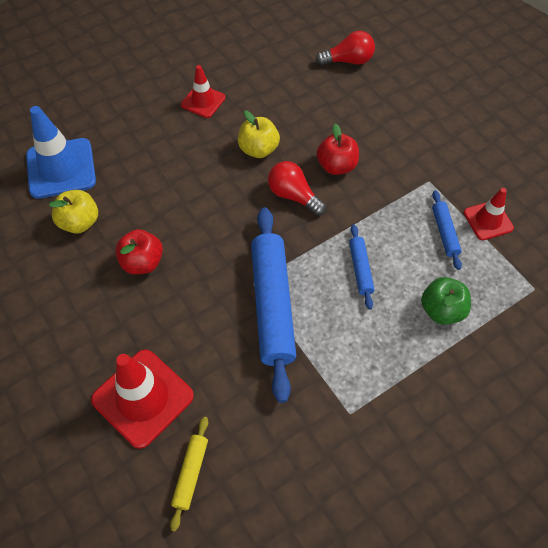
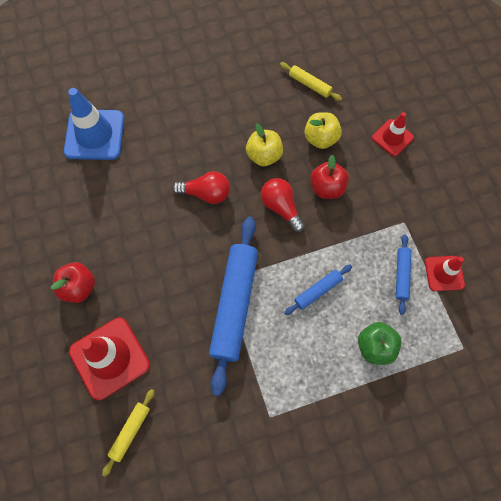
camera: 15 degrees right, 10 degrees up
yellow apple [49,190,98,234] -> yellow apple moved to [304,112,342,149]
red apple [115,229,163,274] -> red apple moved to [51,262,95,303]
red traffic cone [181,65,225,118] -> red traffic cone moved to [372,112,414,156]
red light bulb [315,31,375,66] -> red light bulb moved to [172,172,230,204]
blue rolling pin [349,224,374,310] -> blue rolling pin turned 45 degrees clockwise [284,265,352,315]
none -> yellow rolling pin [280,62,342,101]

